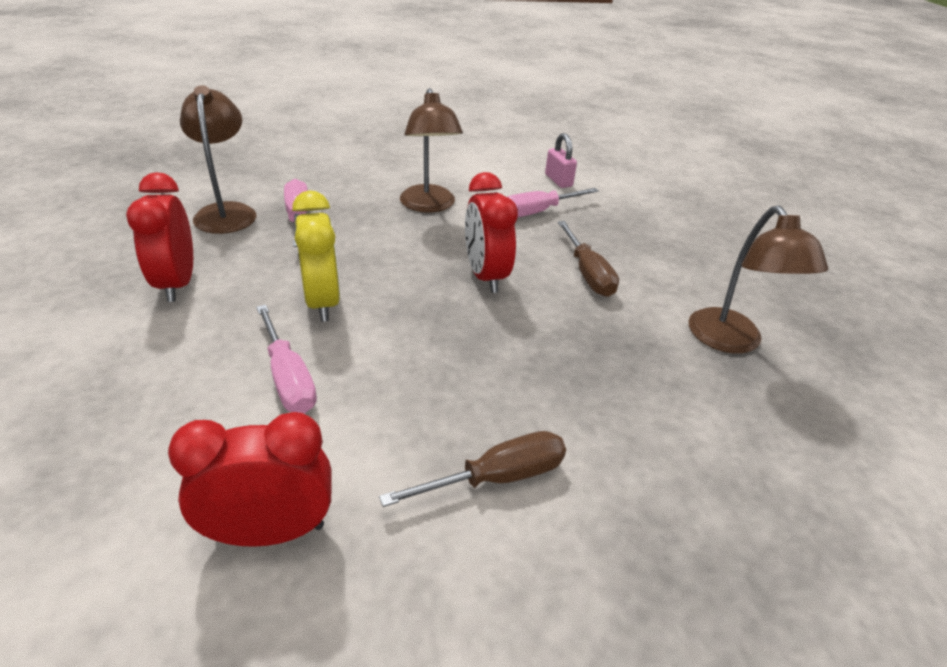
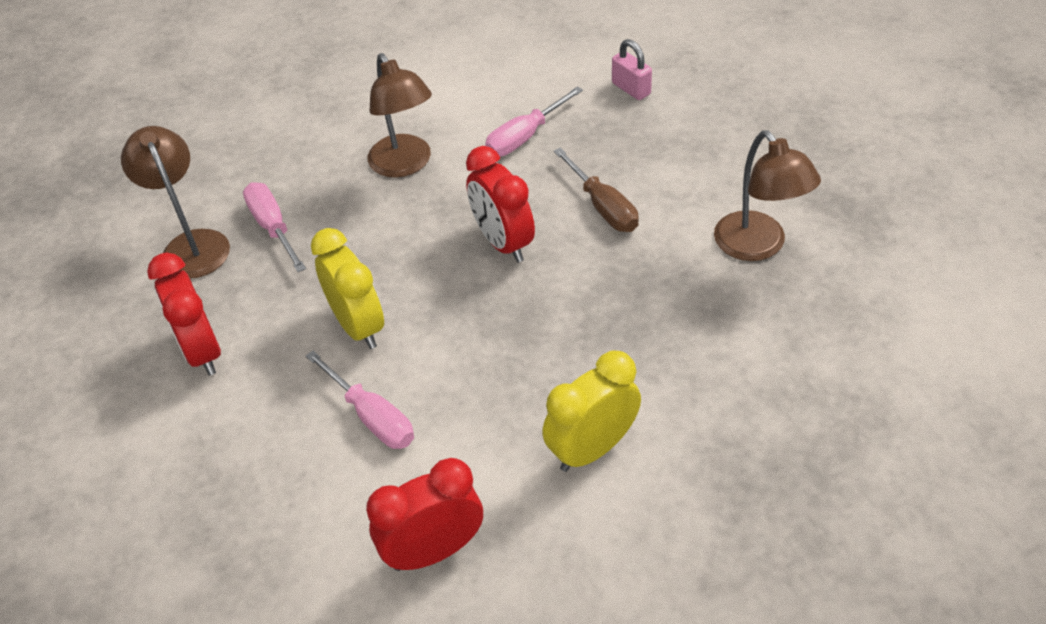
camera: 10 degrees left, 10 degrees up
brown screwdriver [379,431,566,507] -> yellow clock [542,351,641,472]
pink padlock [545,133,577,188] -> pink padlock moved to [612,39,652,100]

